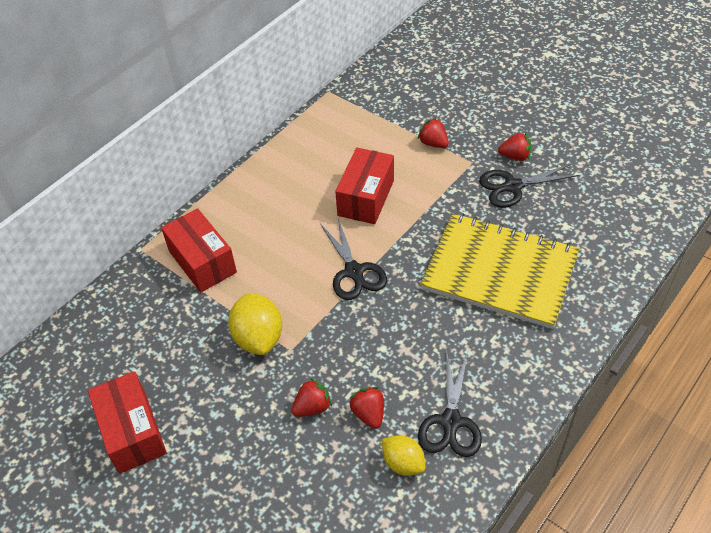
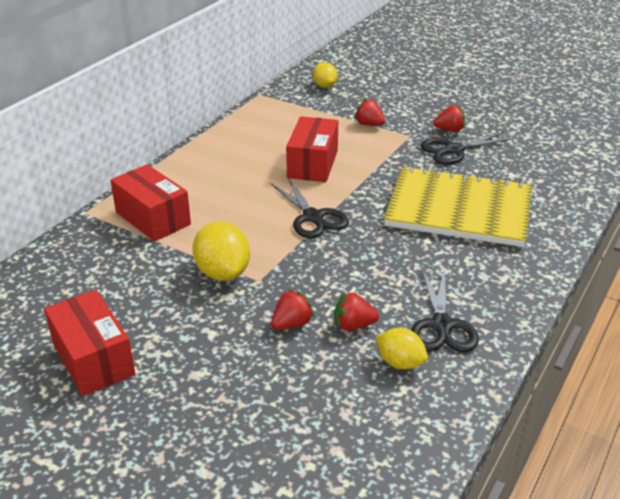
camera: 10 degrees left, 15 degrees down
red strawberry [349,387,384,429] -> red strawberry turned 60 degrees counterclockwise [335,293,379,330]
none -> yellow lemon [313,62,338,88]

